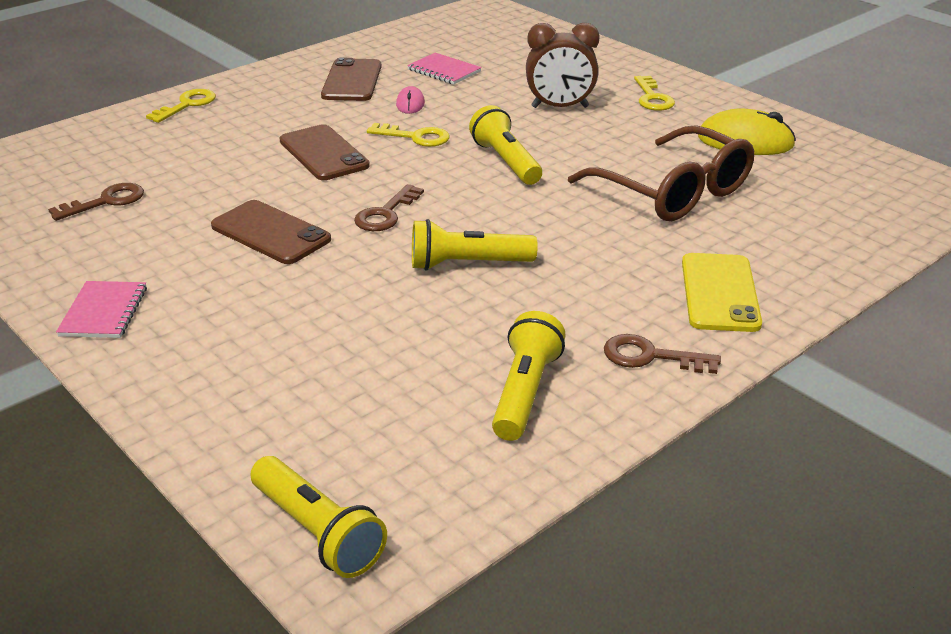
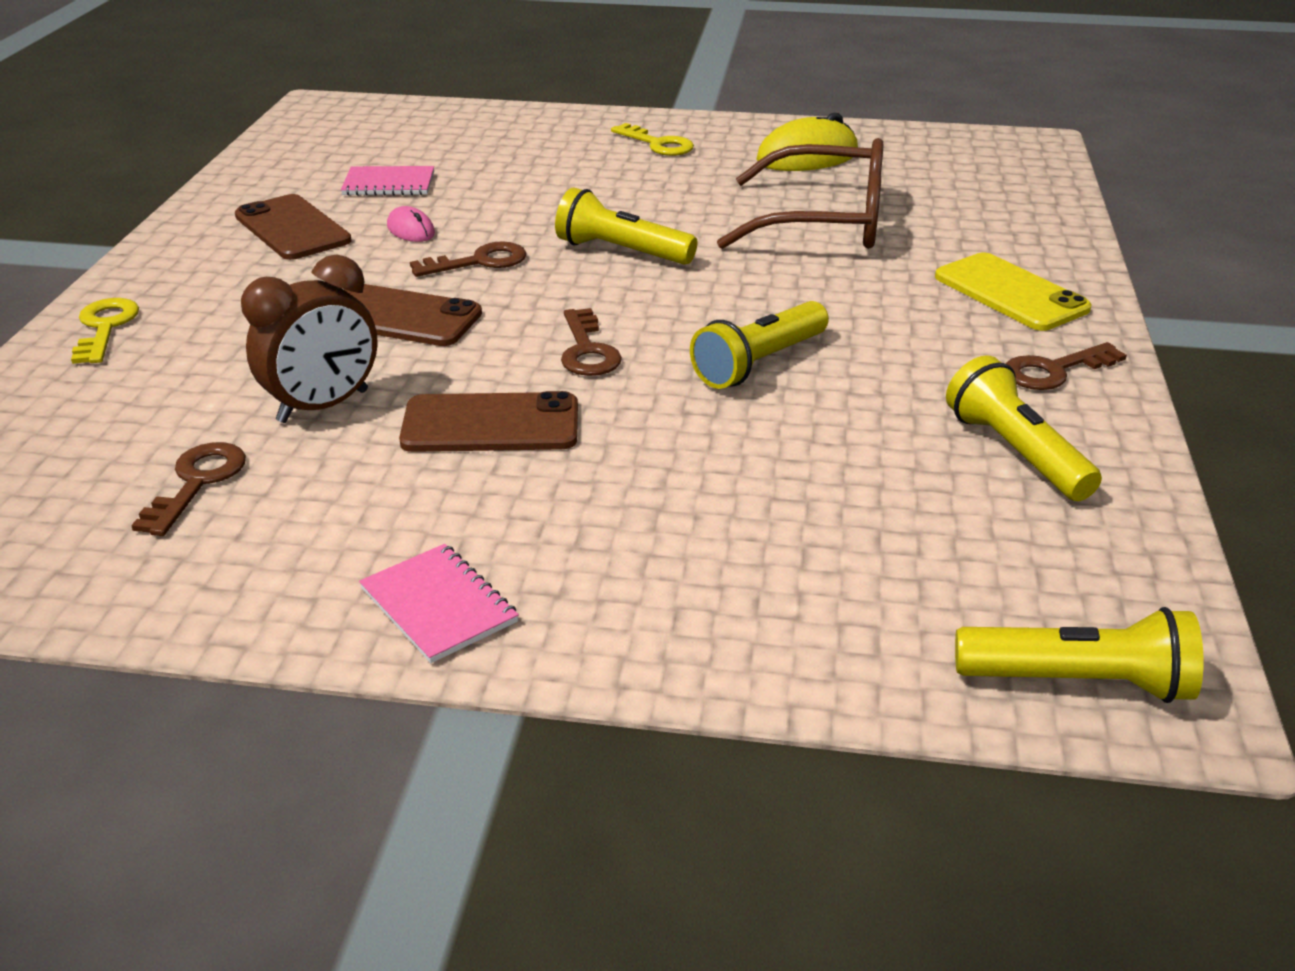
camera: 40 degrees left, 0 degrees up
yellow key [367,123,450,147] -> brown key [410,242,526,277]
brown clock [526,23,599,108] -> brown clock moved to [241,255,378,423]

